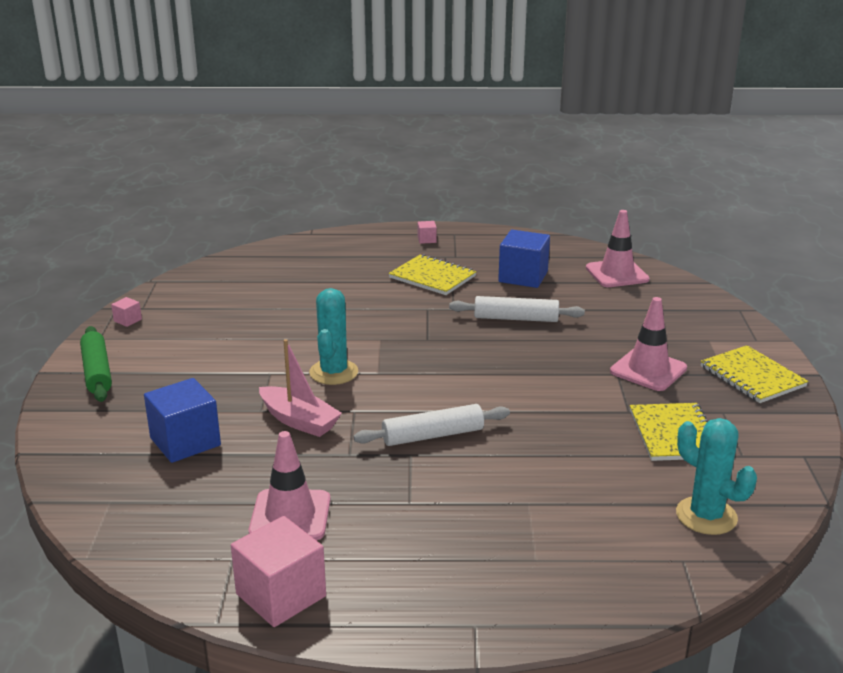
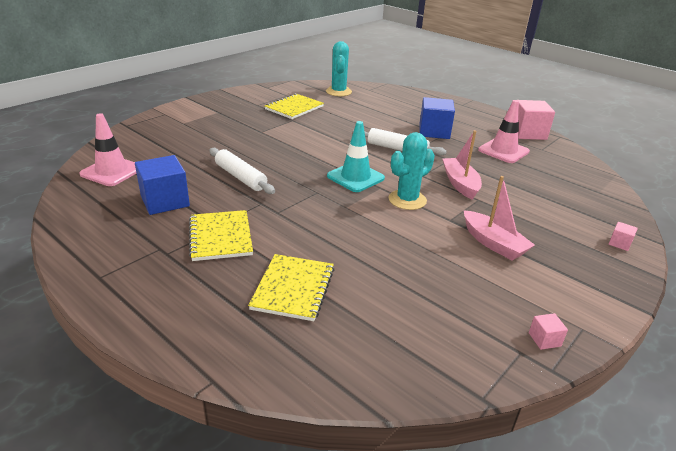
camera: 140 degrees left, 5 degrees up
green rolling pin [80,326,112,402] -> none
blue cube [144,378,221,463] -> blue cube moved to [419,97,455,139]
pink cube [418,221,437,244] -> pink cube moved to [609,222,638,251]
pink traffic cone [610,297,687,391] -> none
yellow notebook [701,345,808,403] -> yellow notebook moved to [248,254,335,321]
none -> turquoise traffic cone [327,121,385,192]
none -> pink boat [464,176,535,260]

